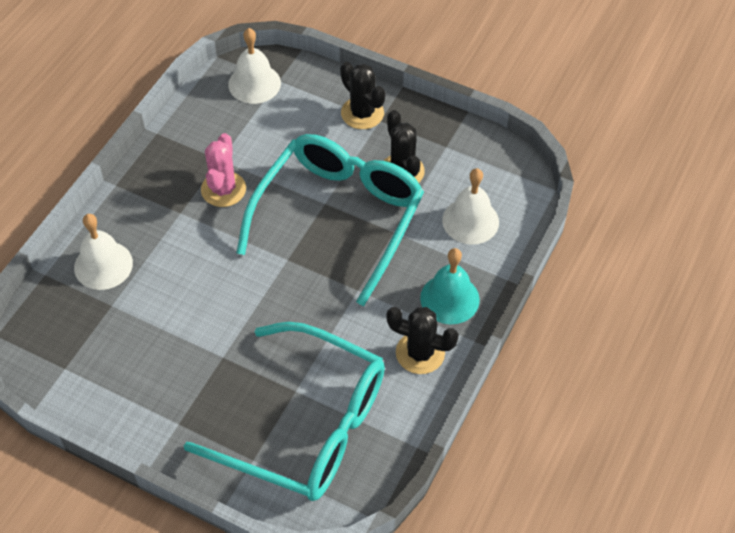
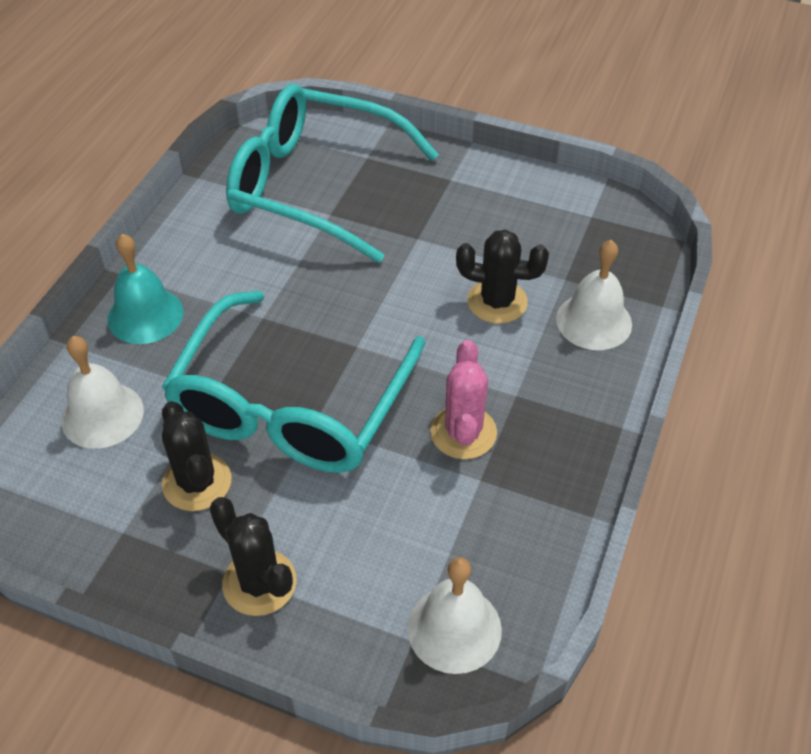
camera: 175 degrees right, 5 degrees down
black cactus [386,307,459,374] -> black cactus moved to [456,230,549,324]

